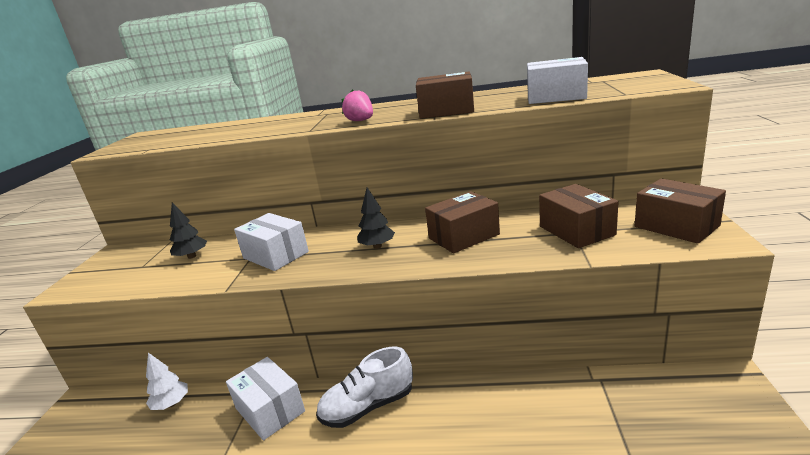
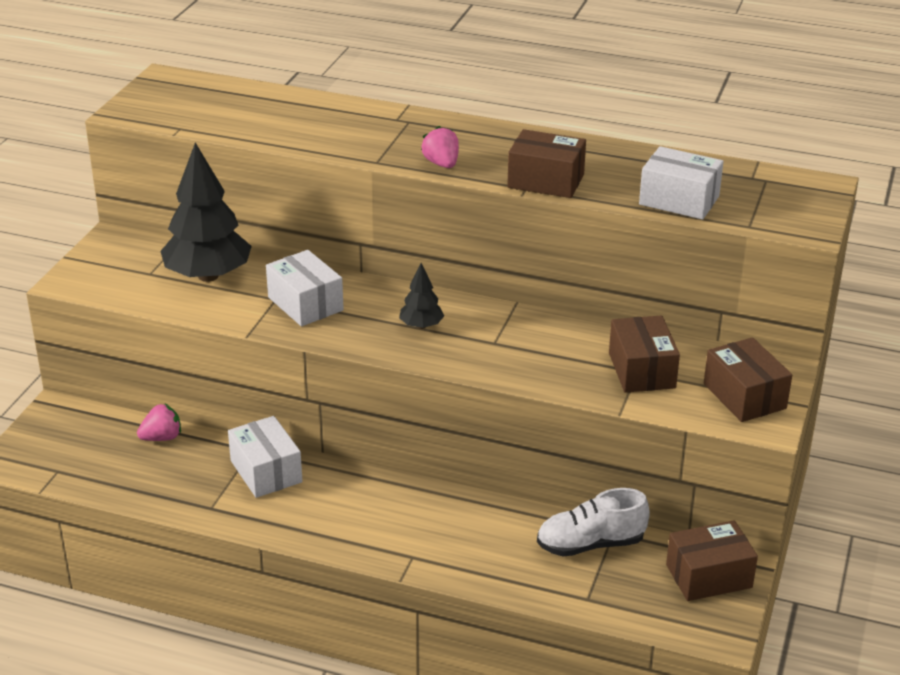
camera: 10 degrees right, 10 degrees up
white tree [146,353,188,410] -> pink strawberry [137,403,181,441]
black tree [170,203,207,259] -> black tree [160,143,252,282], size x2.09
white shoe [316,346,413,428] -> white shoe moved to [537,488,650,557]
brown box [425,191,500,253] -> brown box moved to [666,520,758,601]

